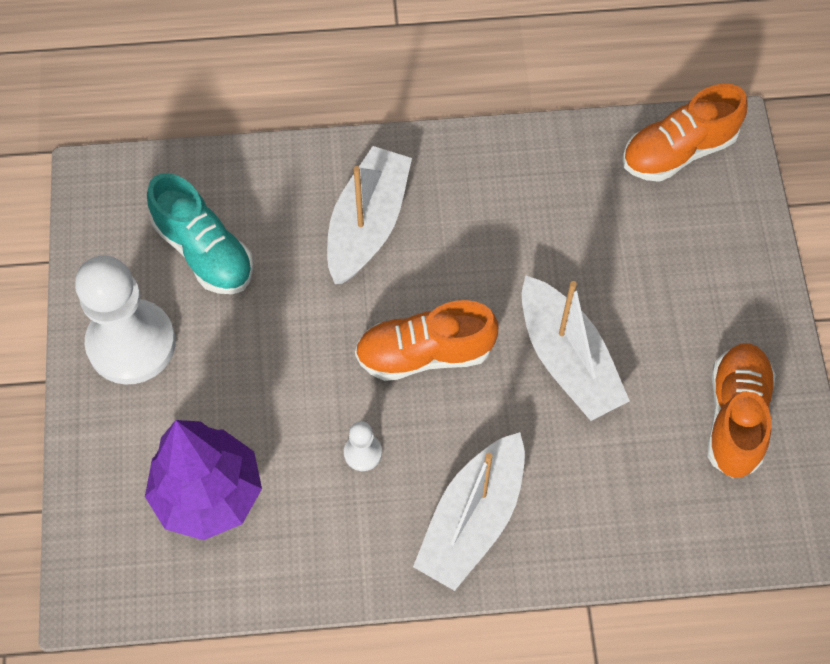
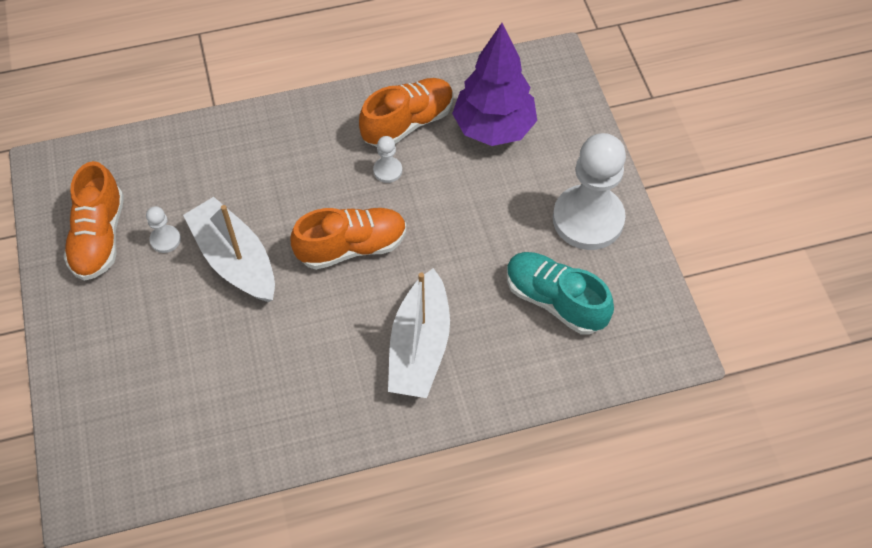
camera: 170 degrees right, 5 degrees down
white boat [413,432,525,591] -> none
orange shoe [622,84,748,182] -> orange shoe moved to [359,78,454,147]
none -> white pawn [146,206,181,253]

